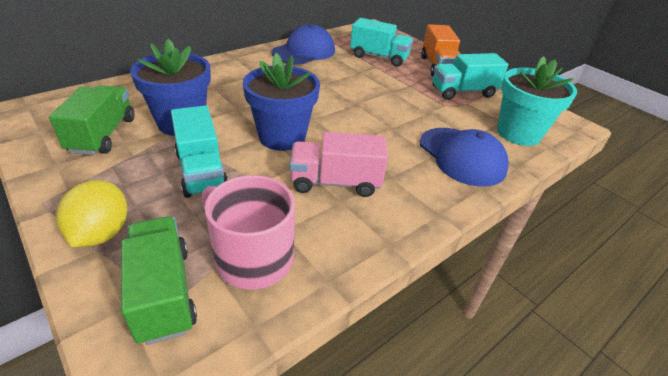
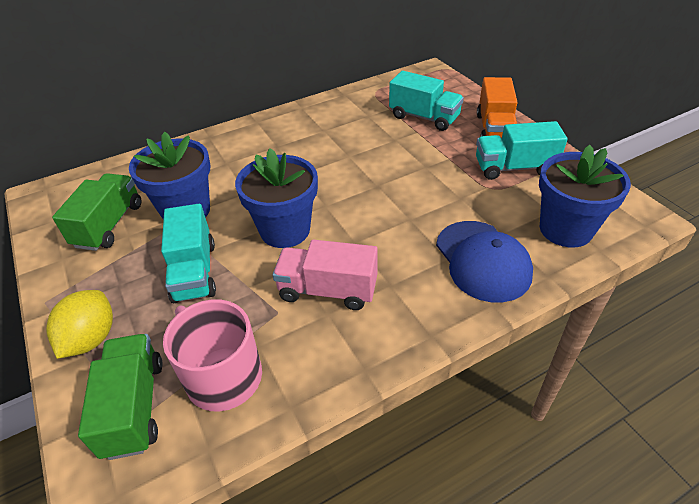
camera: 15 degrees right, 5 degrees up
blue cap [272,24,335,64] -> none
turquoise flower pot [497,56,577,146] -> blue flower pot [539,145,631,248]

